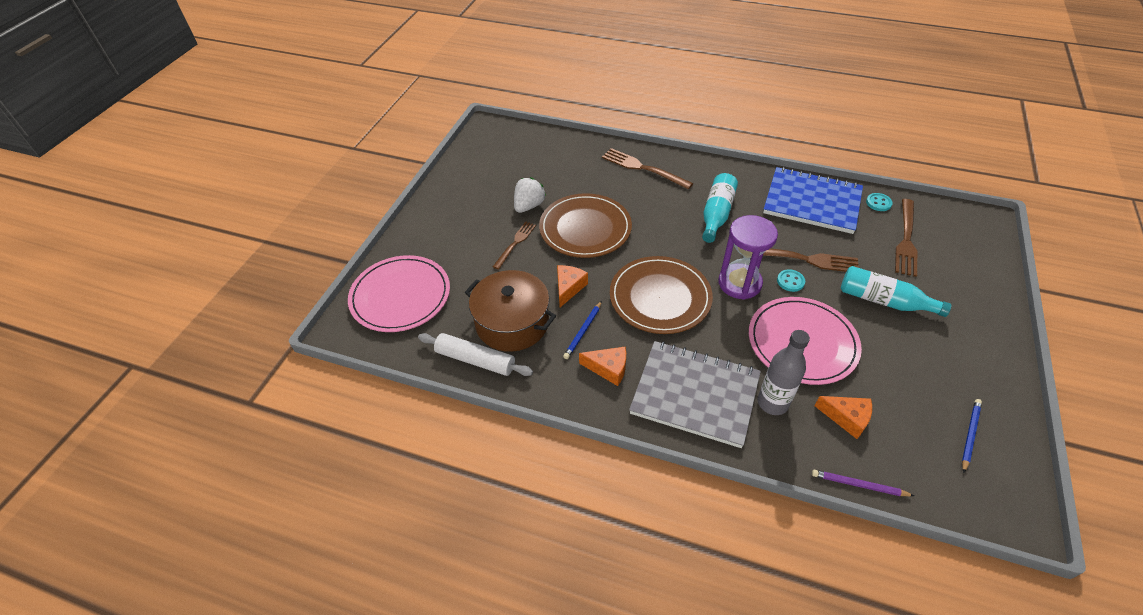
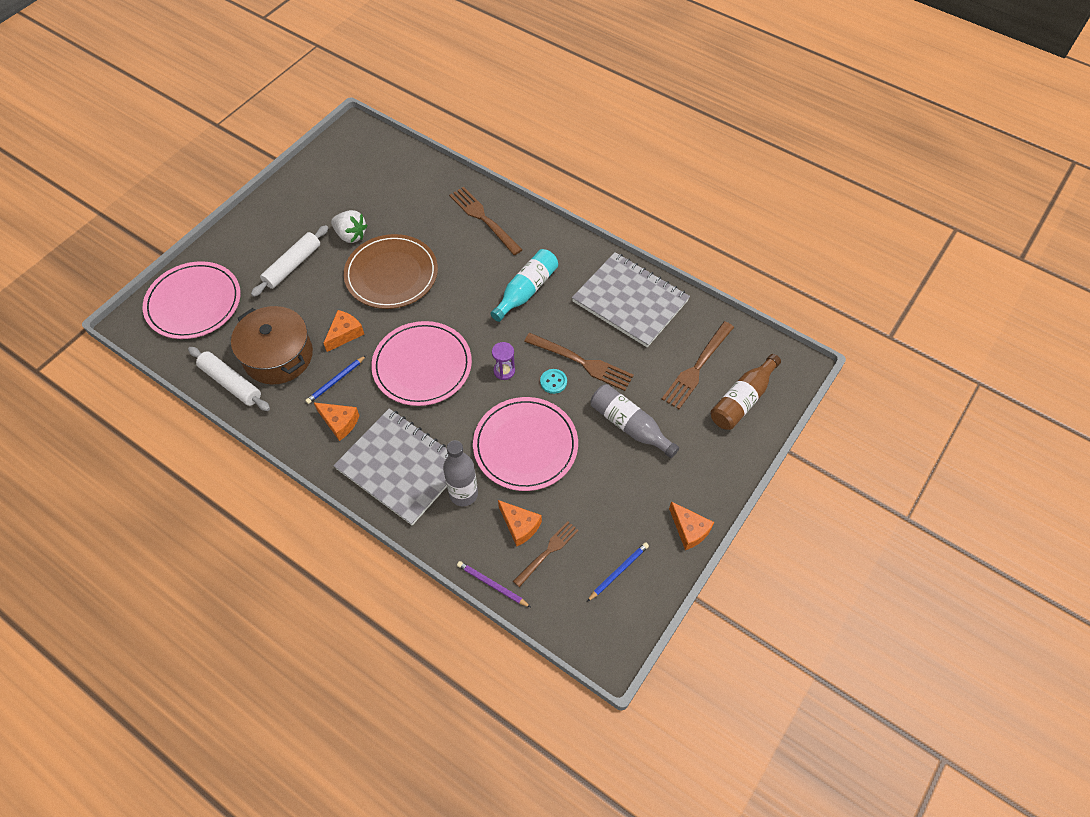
camera: 15 degrees right, 10 degrees up
brown fork [493,222,536,269] -> brown fork moved to [513,521,579,587]
white strawberry [514,177,546,213] -> white strawberry turned 75 degrees clockwise [331,210,368,243]
brown plate [610,256,713,334] -> pink plate [371,321,472,406]
purple hourglass [718,215,778,300] -> purple hourglass [492,342,515,380], size x0.50
blue notebook [763,167,863,234] -> grey notebook [572,252,690,347]
turquoise bottle [841,266,951,317] -> grey bottle [590,384,679,458]
turquoise button [866,193,893,211] -> none
none -> white rolling pin [251,225,328,297]
none -> orange cheese [669,501,714,550]
none -> brown bottle [711,354,781,430]

